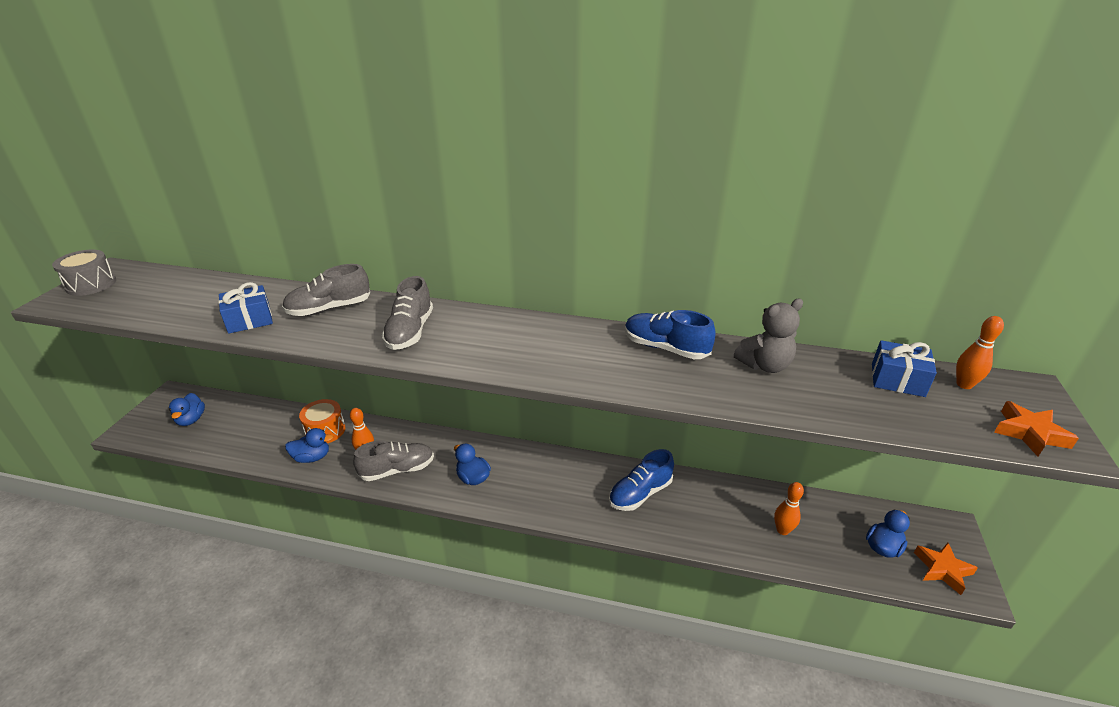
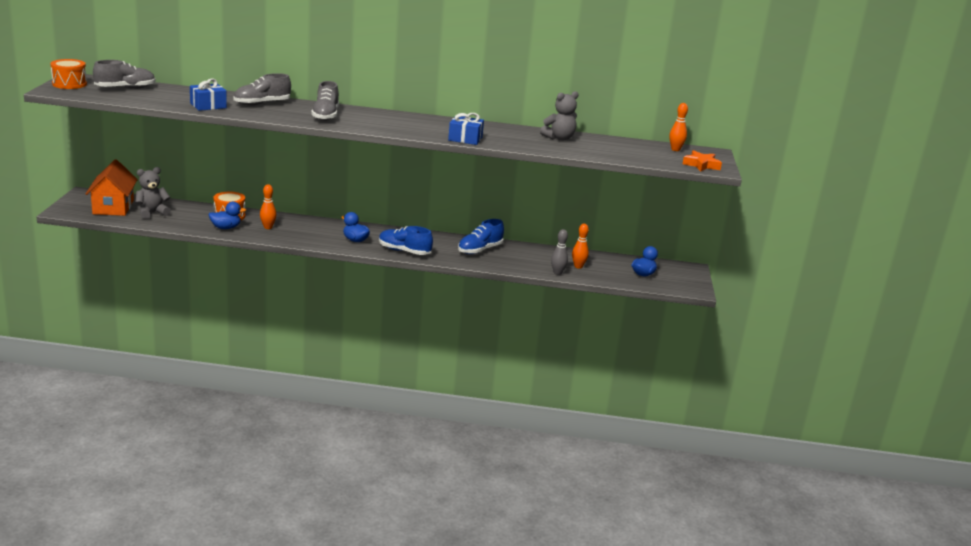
camera: 10 degrees left, 10 degrees down
grey drum [52,250,116,296] -> orange drum [50,59,87,89]
blue duck [169,393,205,426] -> orange house [86,159,138,216]
grey shoe [353,441,434,481] -> grey shoe moved to [93,60,156,89]
blue shoe [625,310,716,359] -> blue shoe moved to [379,226,433,255]
blue gift [872,340,937,397] -> blue gift moved to [448,113,484,145]
orange star [914,543,978,595] -> none
none -> grey teddy bear [135,167,171,219]
none -> grey bowling pin [551,229,568,275]

